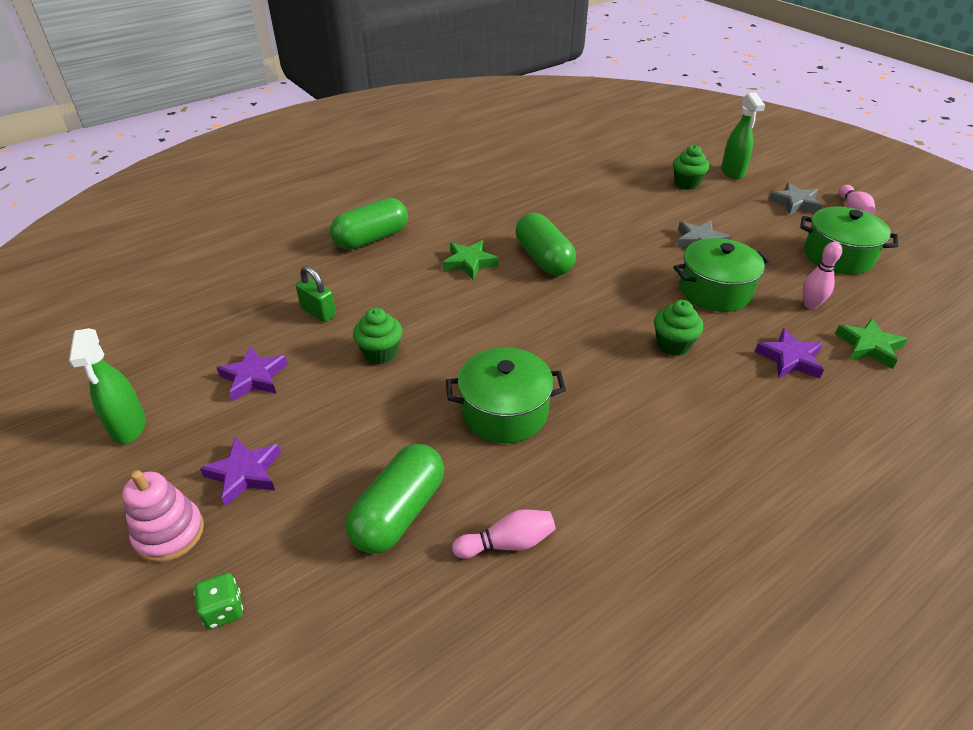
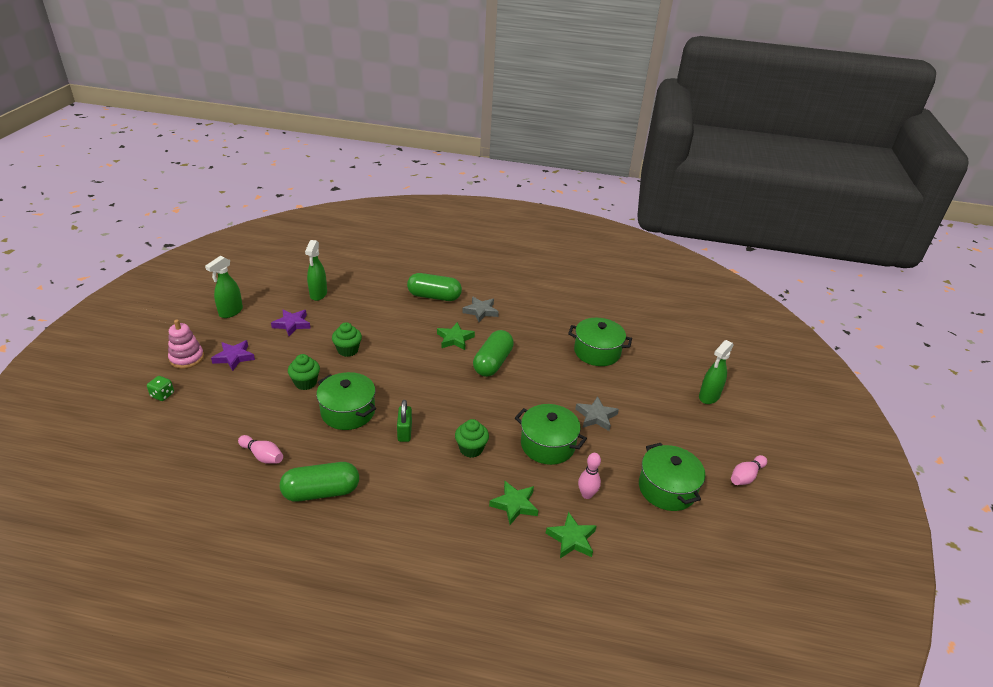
camera: 45 degrees right, 5 degrees down
green padlock [296,266,336,322] -> green padlock moved to [397,400,412,442]
green capsule [346,444,444,554] -> green capsule moved to [280,462,359,502]
green cupcake [673,145,709,190] -> green cupcake moved to [288,354,320,390]
purple star [755,328,824,379] -> green star [489,481,539,525]
grey star [768,182,822,215] -> grey star moved to [462,297,499,322]
none -> green spray bottle [305,240,327,301]
none -> green pot [568,318,632,366]

